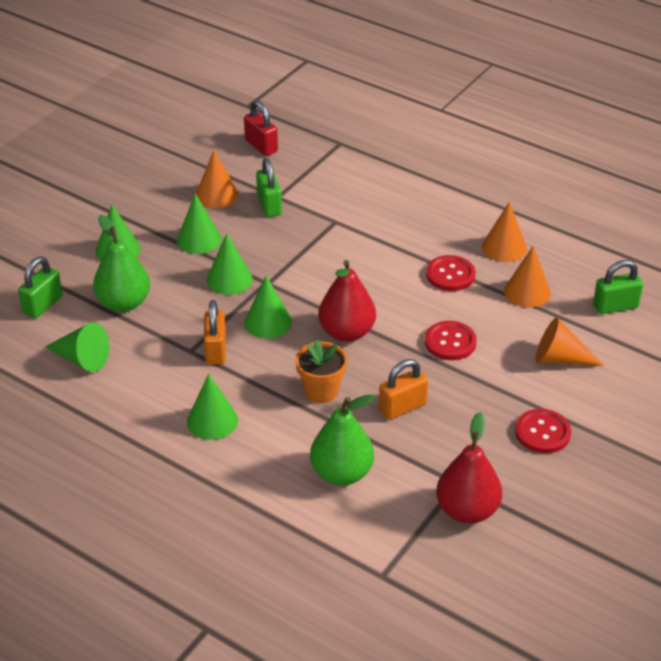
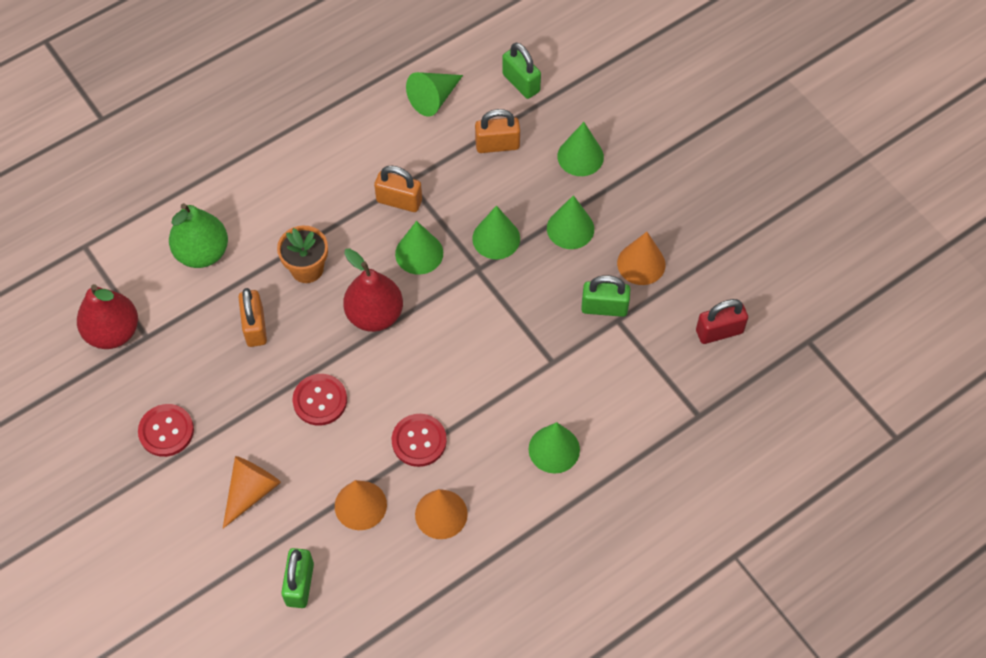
camera: 110 degrees right, 20 degrees up
green pear [93,215,150,312] -> orange padlock [475,109,520,153]
green cone [187,374,238,440] -> green cone moved to [528,422,580,473]

